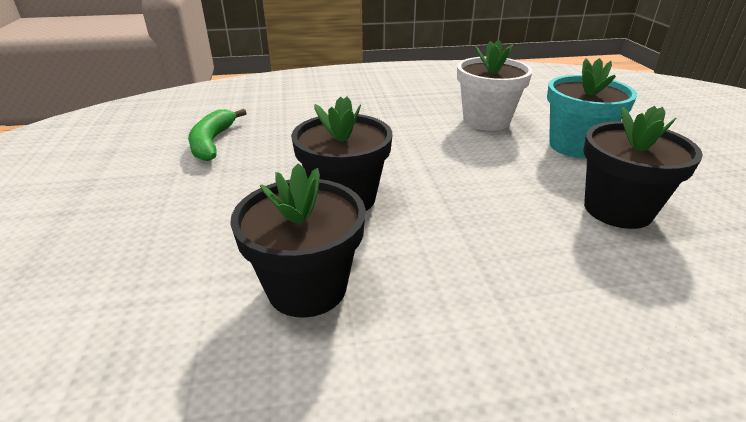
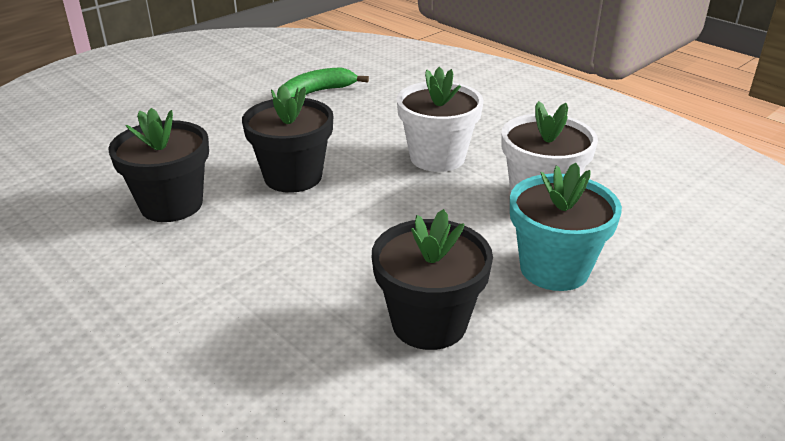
camera: 55 degrees right, 0 degrees up
none -> white flower pot [397,67,484,172]

